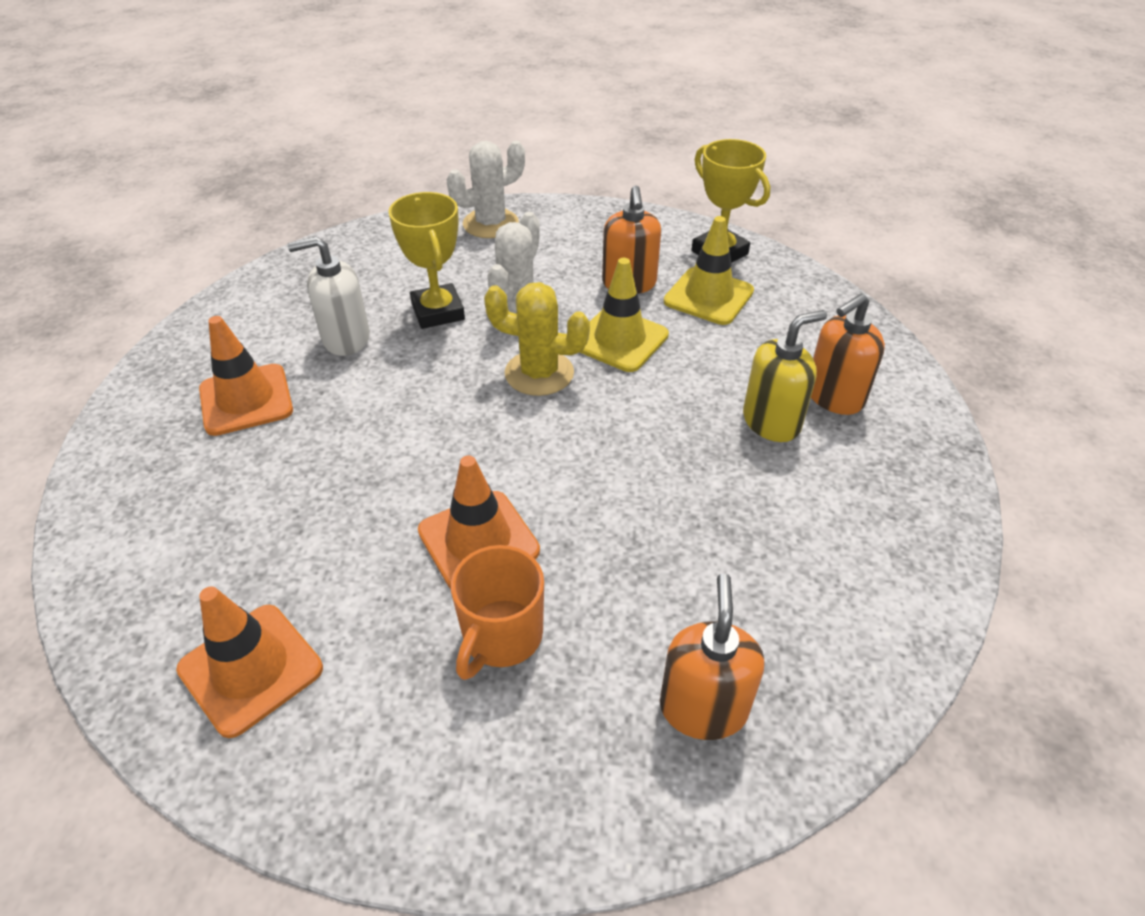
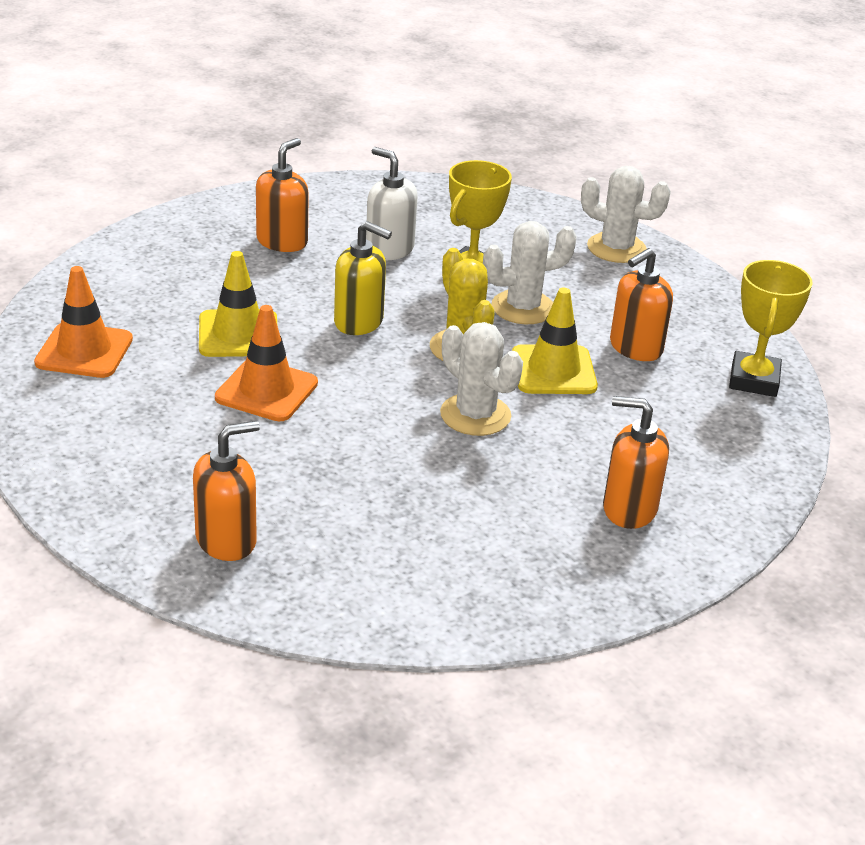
camera: 50 degrees right, 10 degrees down
orange traffic cone [199,316,293,436] -> orange soap dispenser [256,138,309,252]
orange mug [451,545,544,680] -> none
yellow traffic cone [664,216,754,325] -> yellow traffic cone moved to [199,251,277,357]
yellow soap dispenser [743,310,827,442] -> yellow soap dispenser moved to [334,221,392,335]
none -> white cactus [440,322,523,436]

